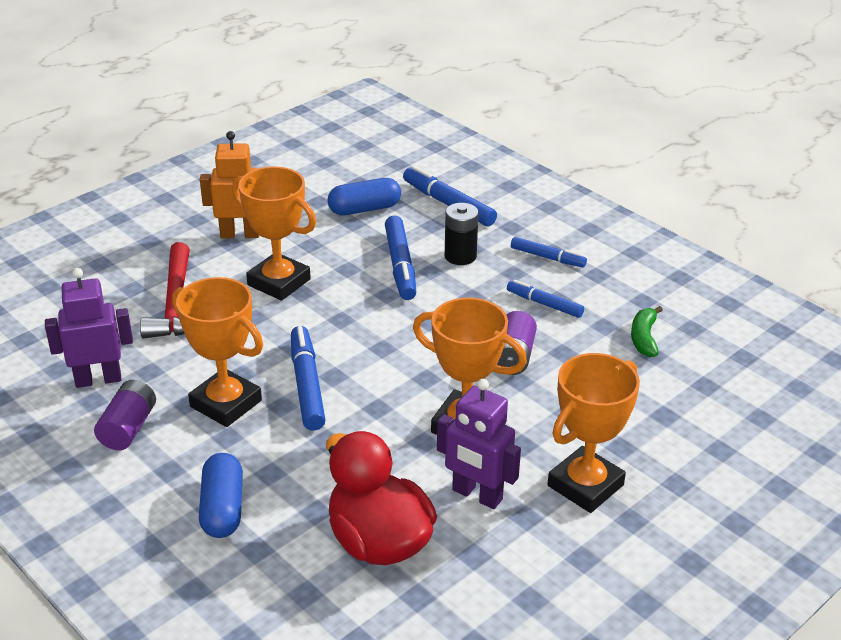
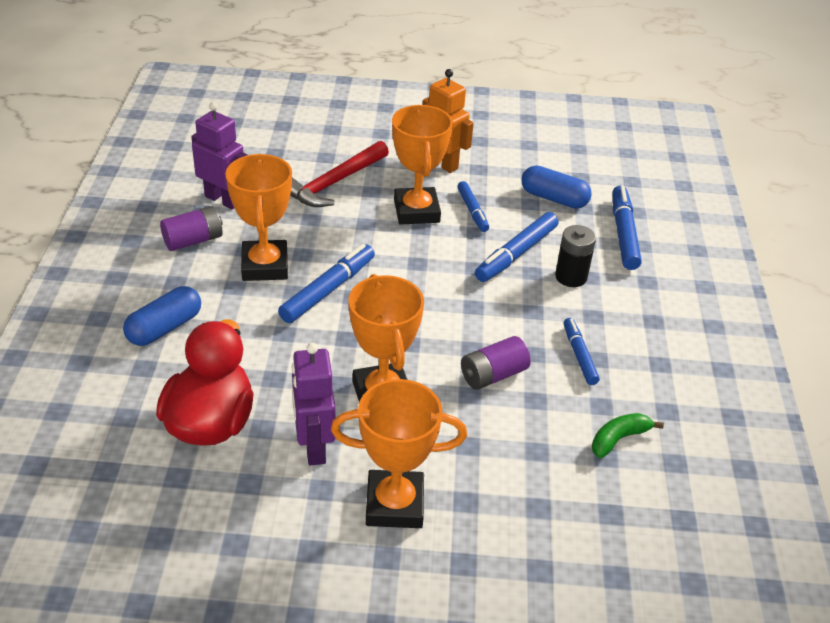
camera: 45 degrees right, 5 degrees up
blue marker [511,237,587,267] -> blue marker moved to [457,181,489,232]

